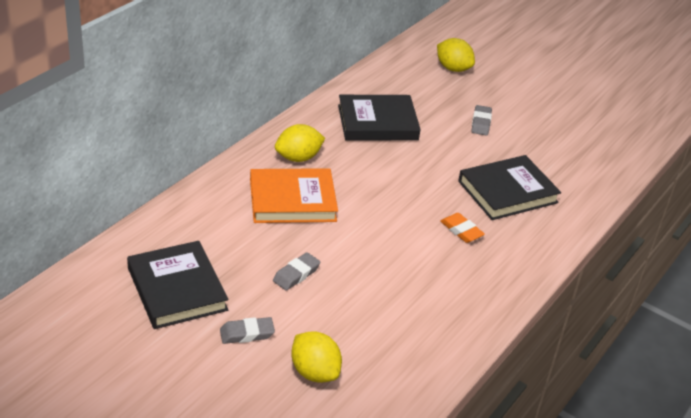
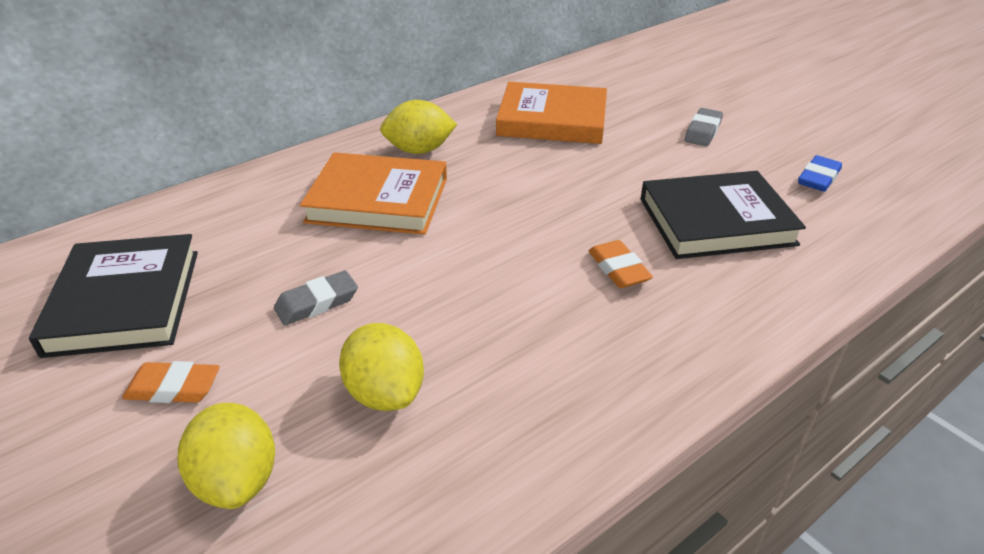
camera: 20 degrees right, 0 degrees up
grey eraser [220,317,275,344] -> orange eraser [122,361,220,403]
black book [338,95,421,140] -> orange book [496,82,607,144]
yellow lemon [437,38,475,72] -> yellow lemon moved to [339,323,424,411]
none -> blue eraser [798,155,842,192]

